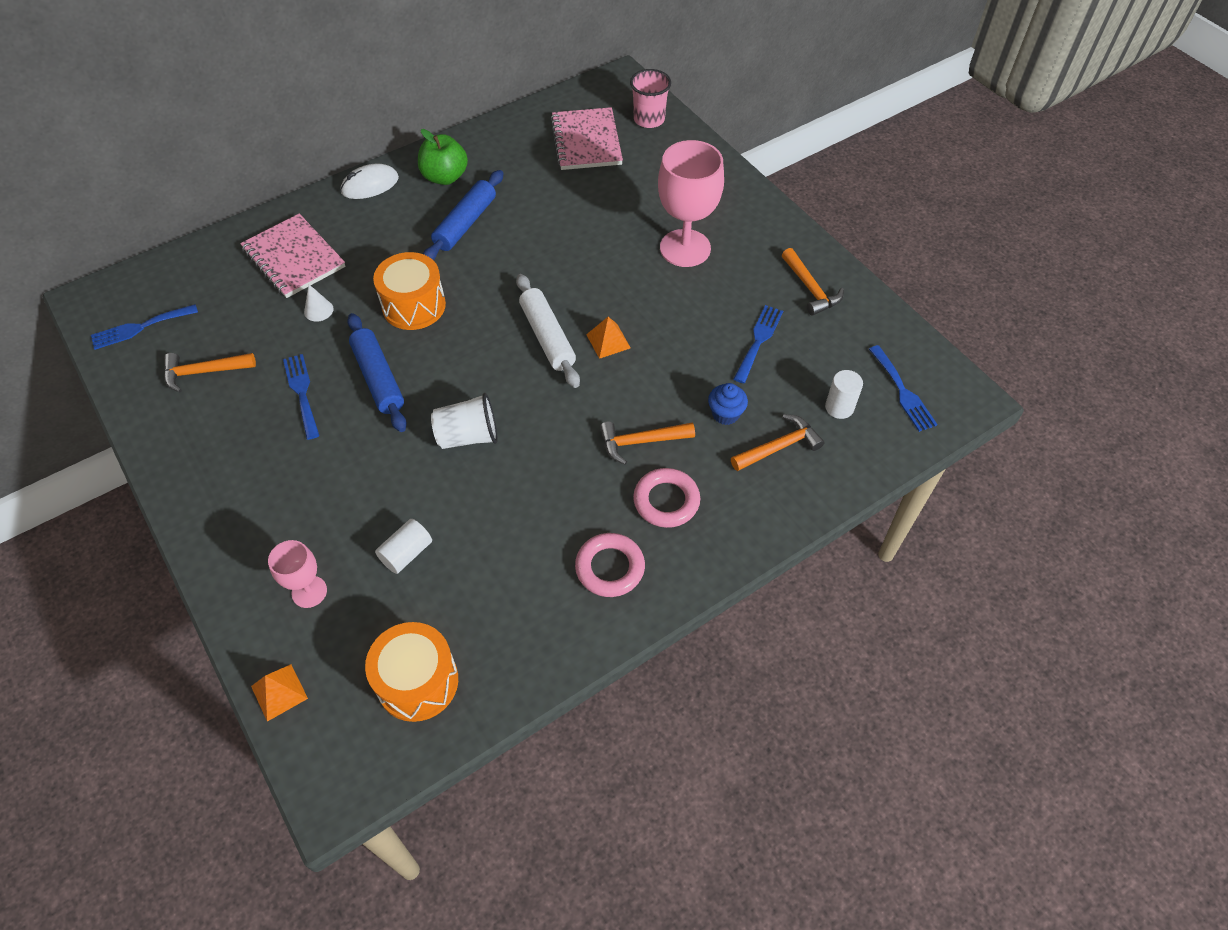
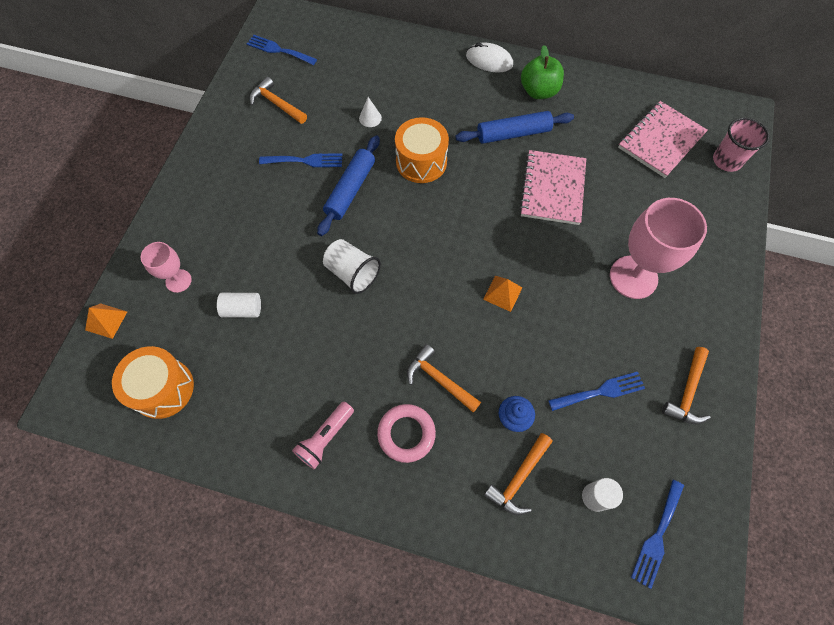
camera: 50 degrees right, 10 degrees up
pink notebook [240,213,346,298] -> pink notebook moved to [519,150,586,225]
blue fork [283,354,320,440] -> blue fork turned 60 degrees clockwise [259,153,342,167]
white rolling pin [516,274,580,388] -> none
pink ring [575,533,645,597] -> pink flashlight [292,401,354,469]
orange hammer [731,414,825,471] -> orange hammer turned 105 degrees clockwise [484,433,553,515]

